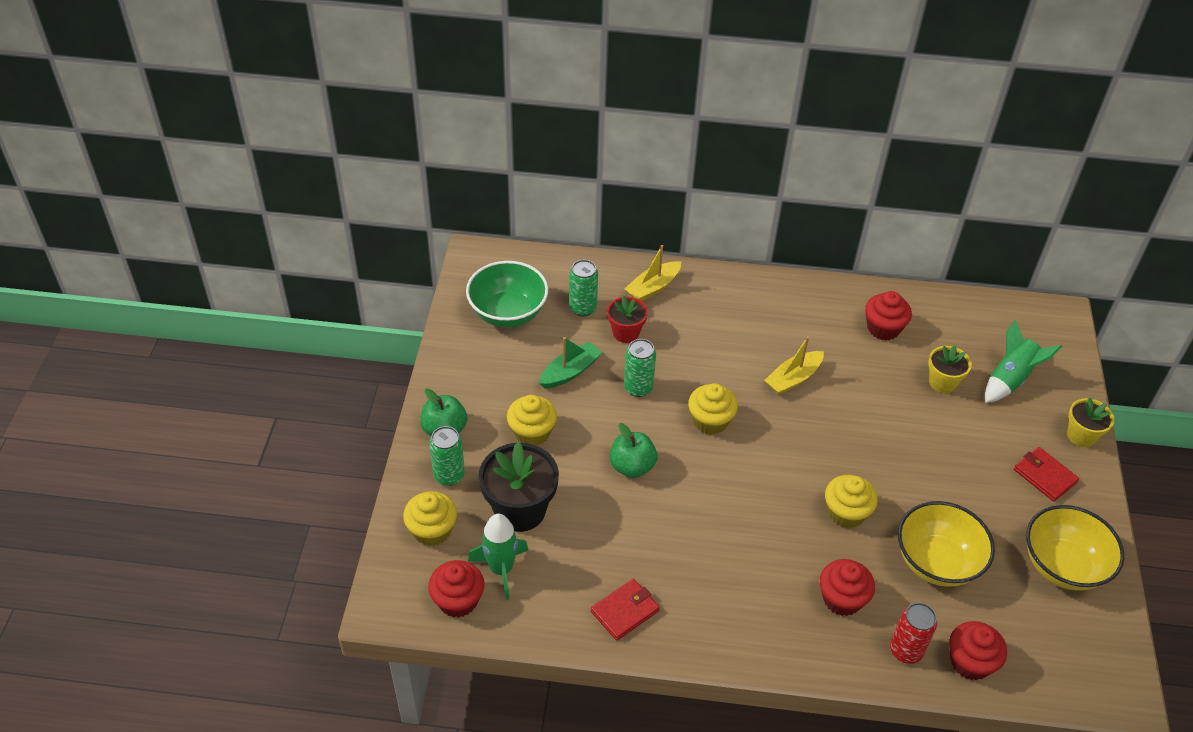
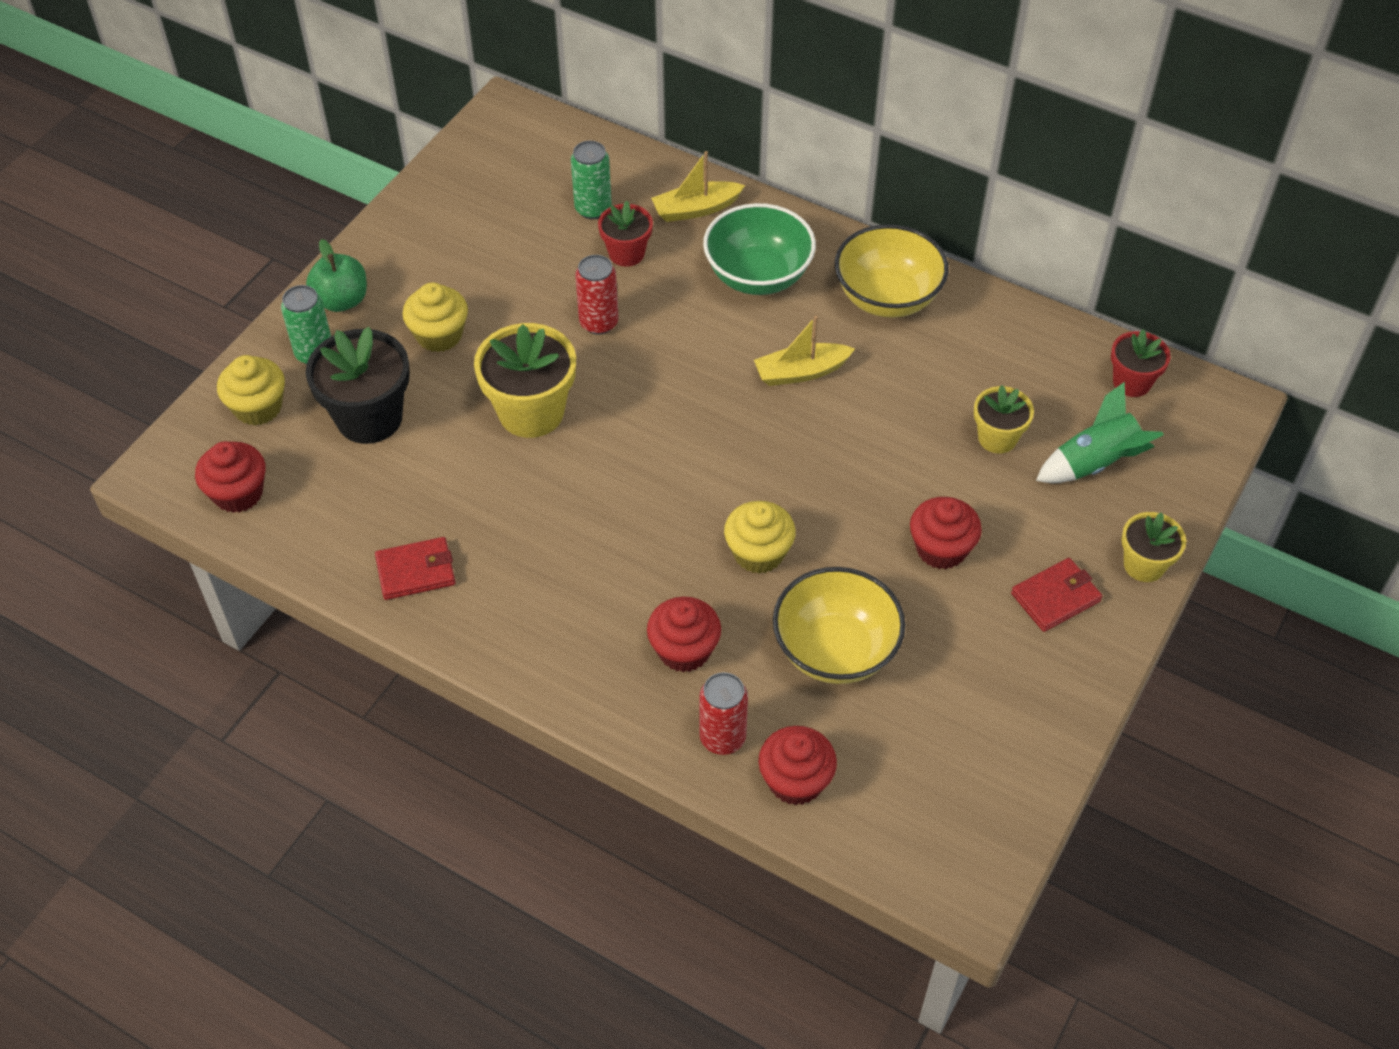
camera: 25 degrees right, 5 degrees up
green bowl [466,261,548,327] -> green bowl moved to [703,203,816,295]
green rocket [468,514,528,600] -> none
green boat [539,337,602,389] -> none
green apple [610,423,657,478] -> yellow flower pot [474,323,576,438]
green can [624,339,656,397] -> red can [575,255,618,335]
yellow cupcake [688,383,738,435] -> none
red cupcake [865,291,912,341] -> red cupcake moved to [910,497,982,569]
red wallet [1014,447,1079,502] -> red wallet turned 75 degrees clockwise [1011,558,1102,632]
yellow bowl [1026,505,1124,591] -> yellow bowl moved to [835,224,949,318]
none -> red flower pot [1111,329,1171,397]

